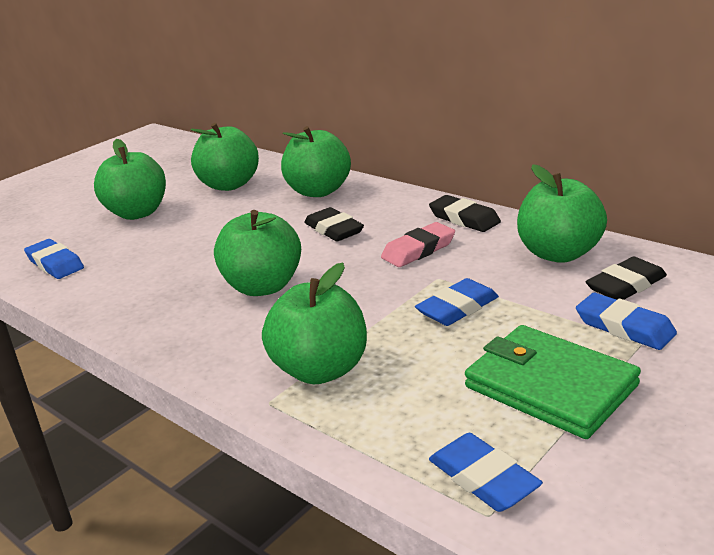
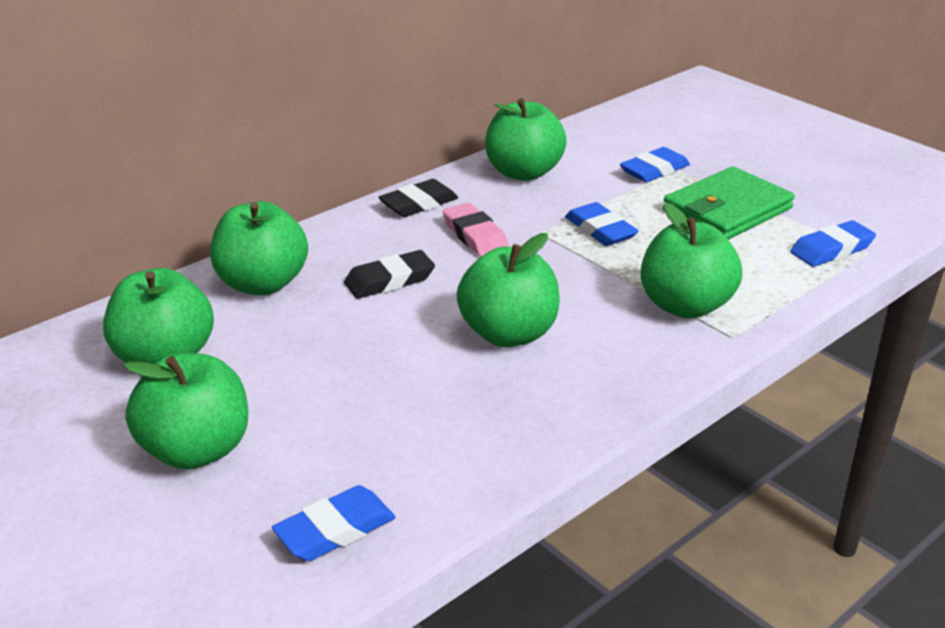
camera: 85 degrees left, 5 degrees up
black eraser [586,256,667,300] -> none

